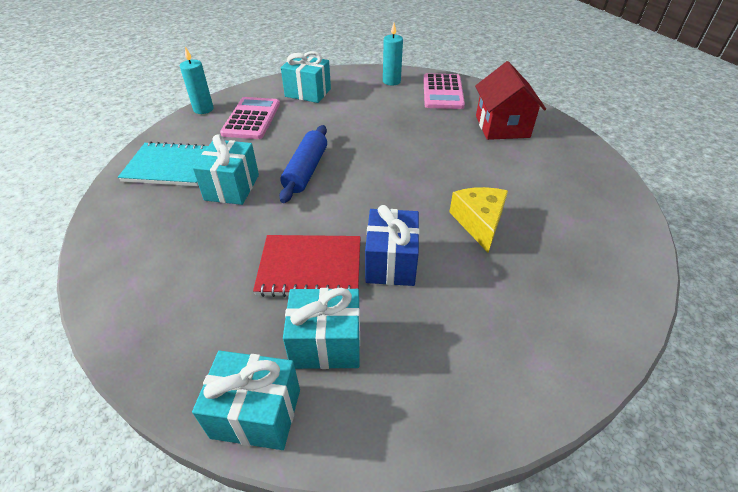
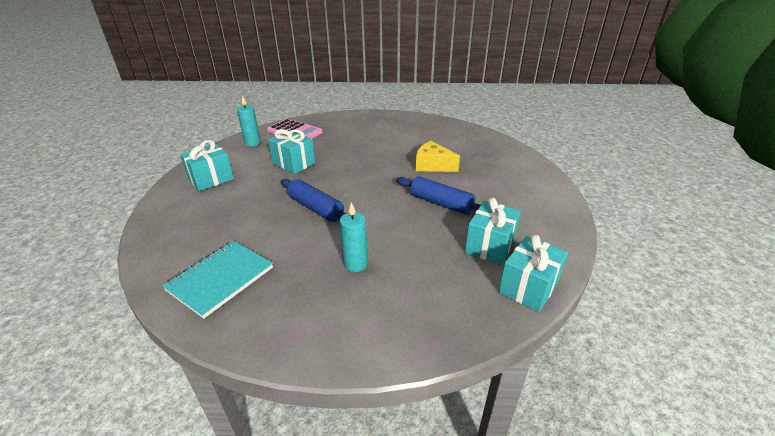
camera: 60 degrees left, 10 degrees down
turquoise candle [180,47,214,114] -> turquoise candle moved to [340,202,368,272]
turquoise gift [193,134,259,205] -> turquoise gift moved to [268,129,315,174]
pink calculator [220,97,280,139] -> none
red notebook [253,235,360,297] -> none
blue gift [365,205,419,286] -> blue rolling pin [396,176,481,215]
red house [475,61,546,140] -> none

